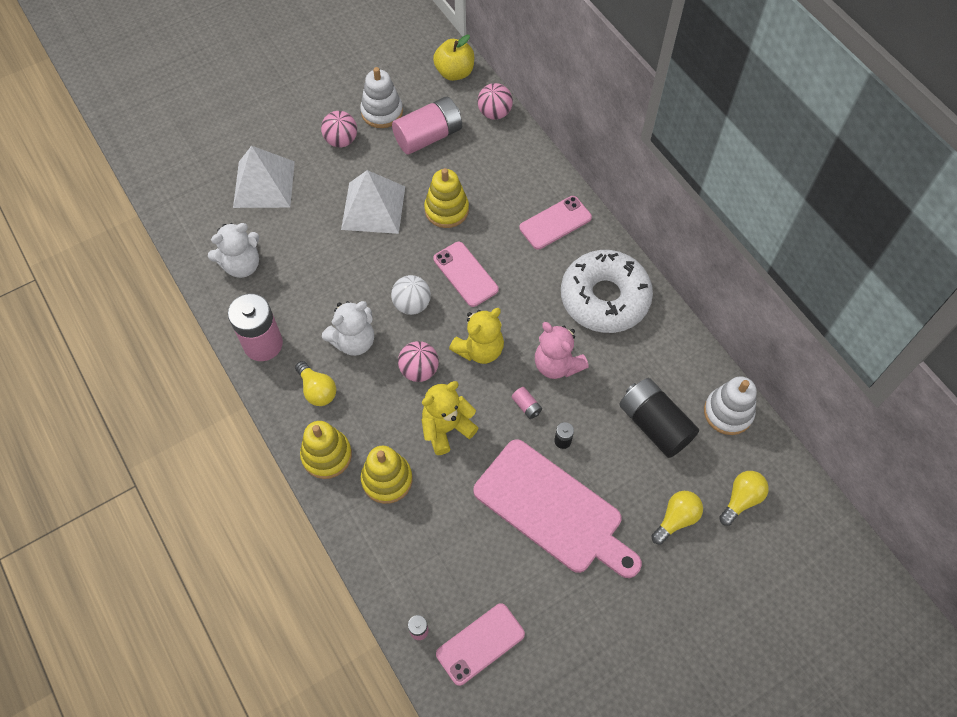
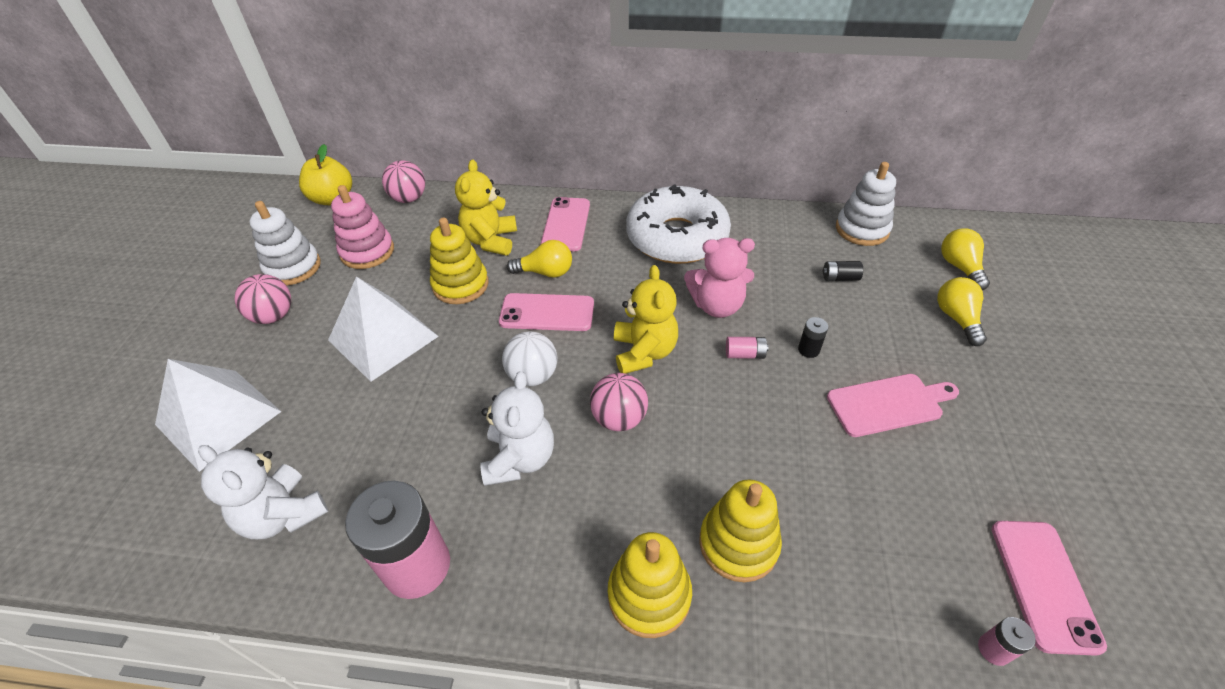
camera: 50 degrees left, 15 degrees down
white teddy bear [208,223,259,278] -> white teddy bear turned 120 degrees clockwise [198,445,328,539]
yellow light bulb [295,361,336,406] -> yellow light bulb moved to [507,240,572,278]
pink battery [392,97,462,155] -> pink stacking toy [331,185,394,269]
yellow teddy bear [422,381,479,455] -> yellow teddy bear moved to [455,159,517,255]
pink cutting board [473,439,642,578] -> pink cutting board [827,374,959,437], size x0.56
black battery [619,378,699,458] -> black battery [823,261,863,281], size x0.41

